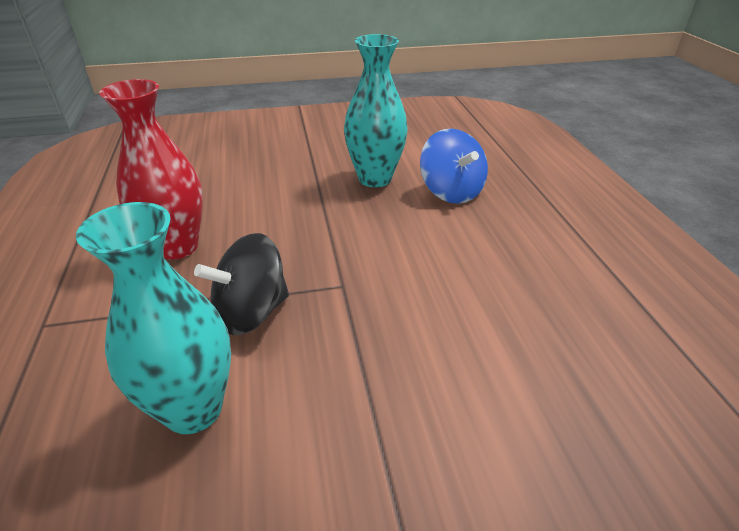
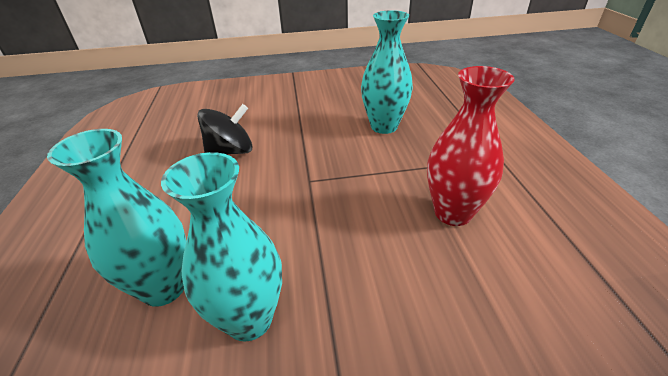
camera: 175 degrees left, 0 degrees up
black spinning top [194,233,289,335] -> black spinning top moved to [197,104,253,155]
blue spinning top [420,128,488,204] -> turquoise vase [47,129,187,307]

